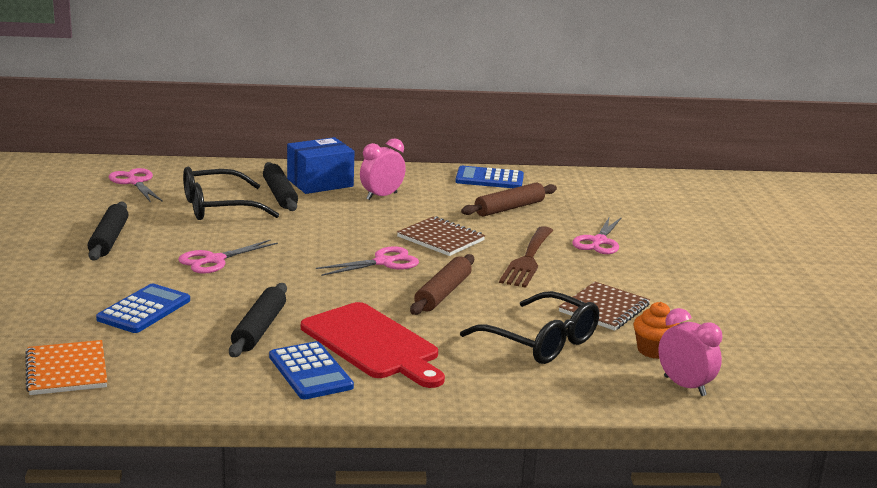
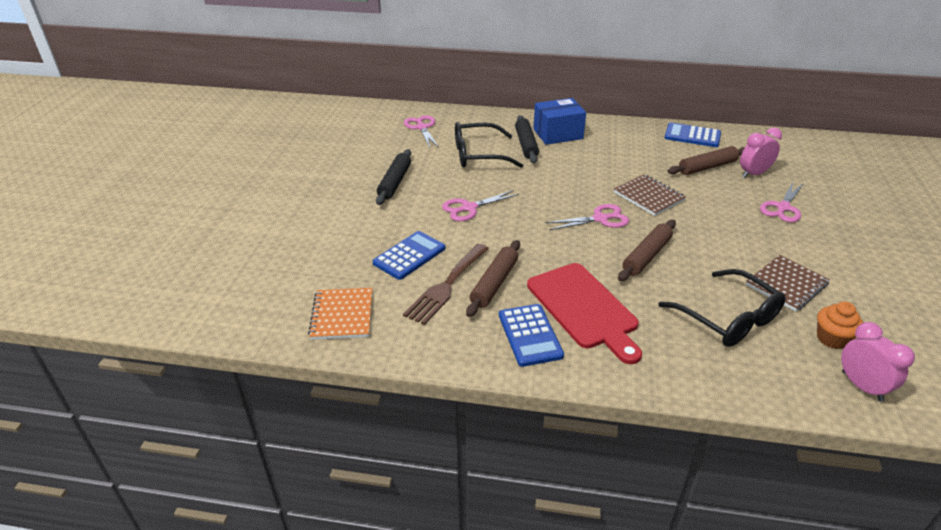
camera: 15 degrees right, 15 degrees up
black rolling pin [229,283,287,357] -> brown rolling pin [466,240,520,317]
pink clock [360,138,406,200] -> pink clock moved to [740,128,782,178]
brown fork [499,226,553,288] -> brown fork moved to [403,244,489,325]

